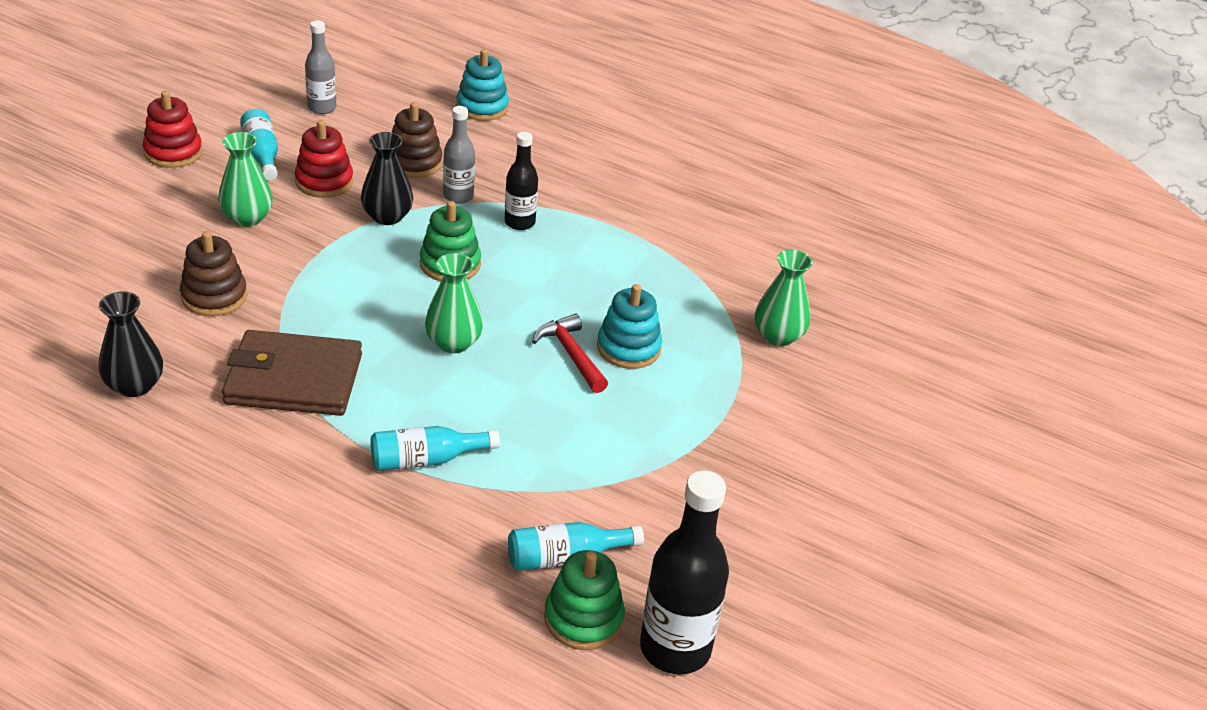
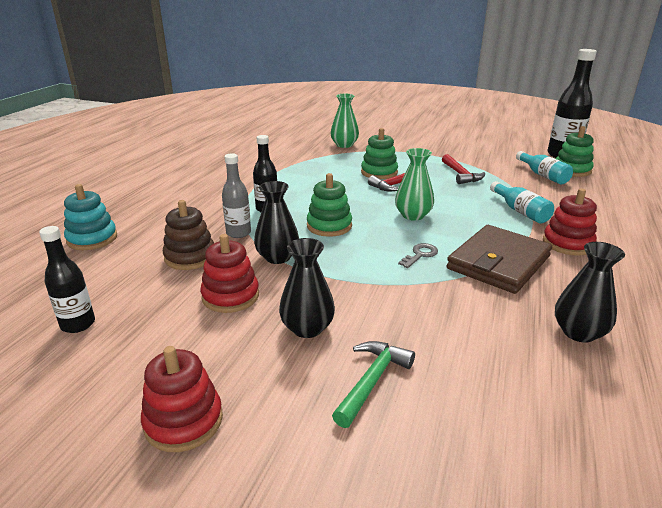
camera: 95 degrees left, 10 degrees down
brown stacking toy [180,231,247,316] -> none
green vase [218,132,273,227] -> black vase [279,238,335,338]
brown wallet [222,330,362,416] -> brown wallet turned 45 degrees clockwise [447,225,552,294]
turquoise bottle [240,109,278,181] -> none
grey bottle [305,20,337,114] -> black bottle [39,226,95,333]
turquoise stacking toy [597,284,662,369] -> green stacking toy [361,128,398,179]
none -> green hammer [332,341,415,428]
none -> grey key [398,243,438,268]
none -> red hammer [442,154,485,184]
none -> red stacking toy [543,188,597,256]

